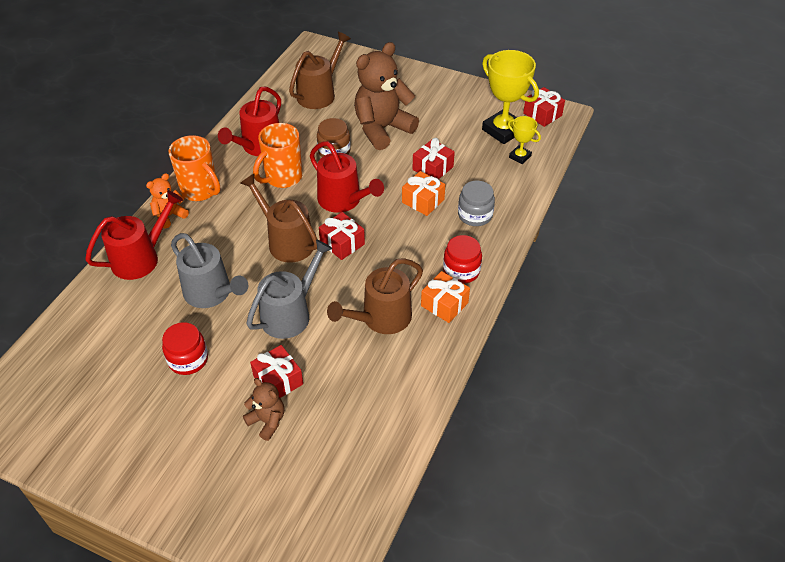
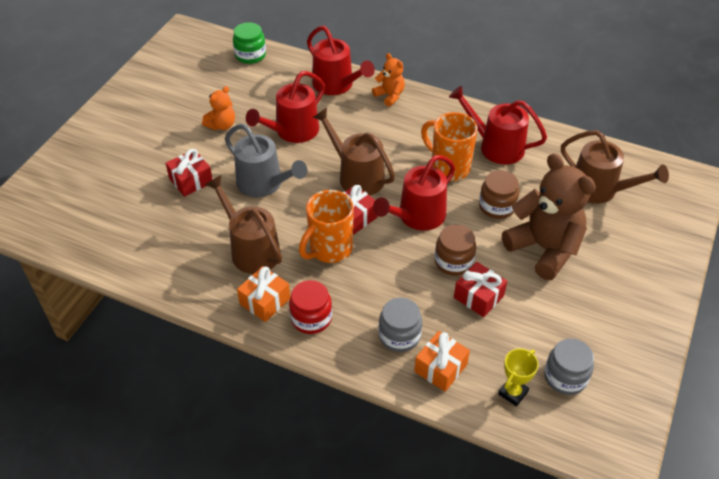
camera: 90 degrees right, 0 degrees up
red jar [162,322,208,375] -> orange teddy bear [202,86,235,130]
orange mug [168,135,220,201] -> orange mug moved to [299,190,354,263]
grey watering can [171,233,248,308] -> red watering can [246,71,325,143]
brown watering can [240,174,318,263] -> brown watering can turned 90 degrees counterclockwise [313,108,395,196]
brown teddy bear [243,378,284,441] -> none
orange gift [402,171,446,216] -> orange gift moved to [414,331,470,392]
yellow trophy [482,50,539,144] -> grey jar [544,338,594,395]
red gift [523,87,565,127] -> none
none -> green jar [233,22,266,64]
none -> brown jar [435,225,476,276]

